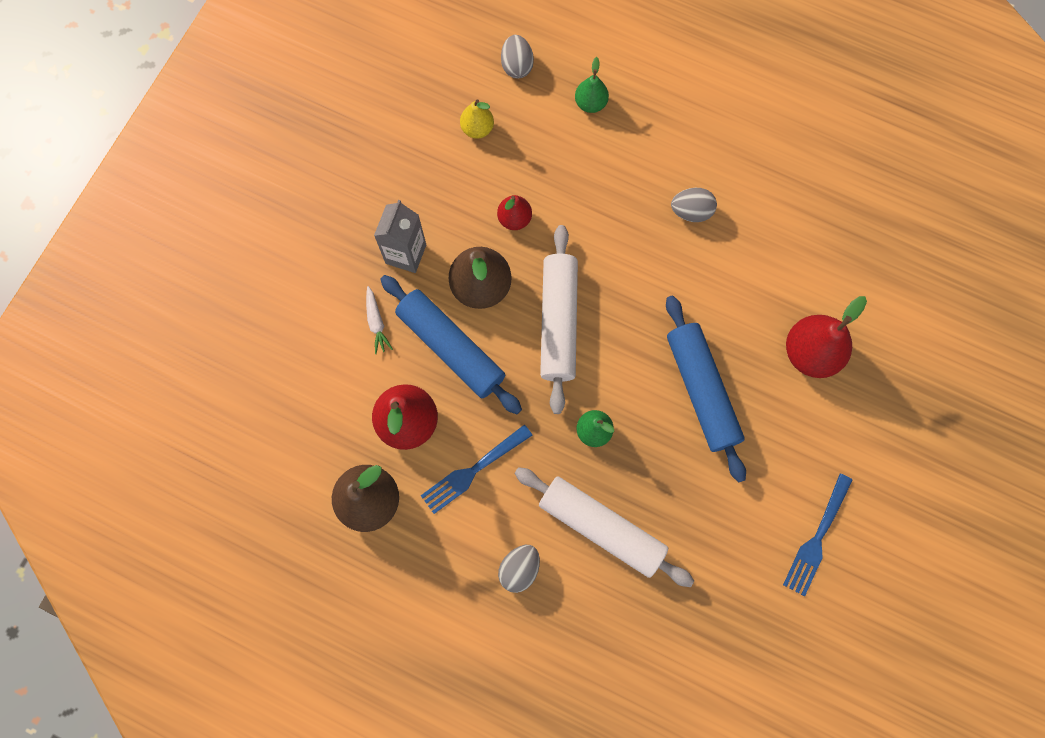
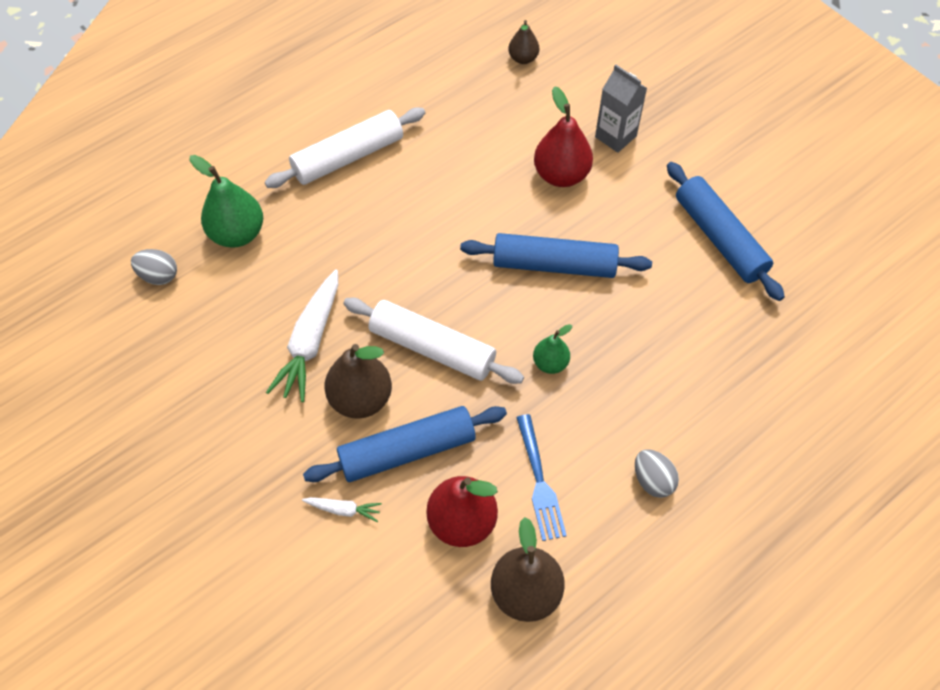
camera: 65 degrees left, 15 degrees down
grey carton [374,200,426,273] -> grey carton moved to [595,65,647,153]
yellow pear [460,99,494,139] -> none
red pear [497,195,532,230] -> white carrot [266,270,338,402]
white rolling pin [514,467,694,587] -> white rolling pin moved to [265,107,425,188]
green pear [575,57,609,113] -> green pear [190,155,263,248], size x1.75
grey egg [671,188,717,222] -> none
blue fork [783,474,853,596] -> blue rolling pin [667,162,785,301]
none -> brown pear [508,20,539,64]

